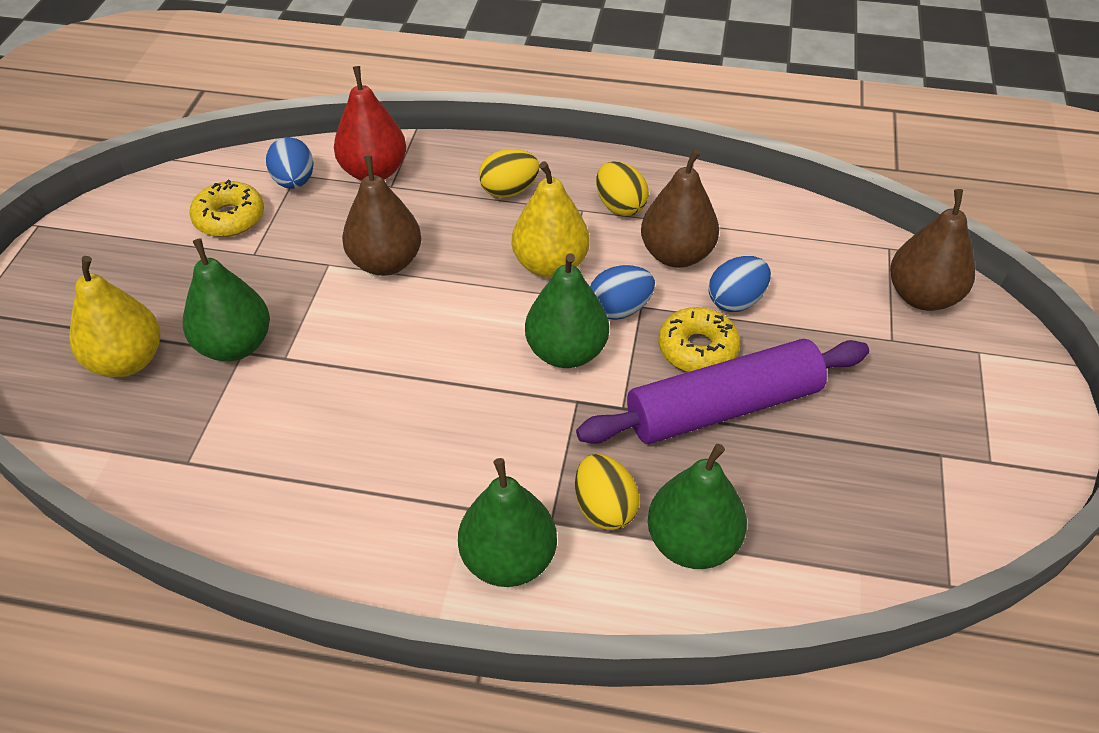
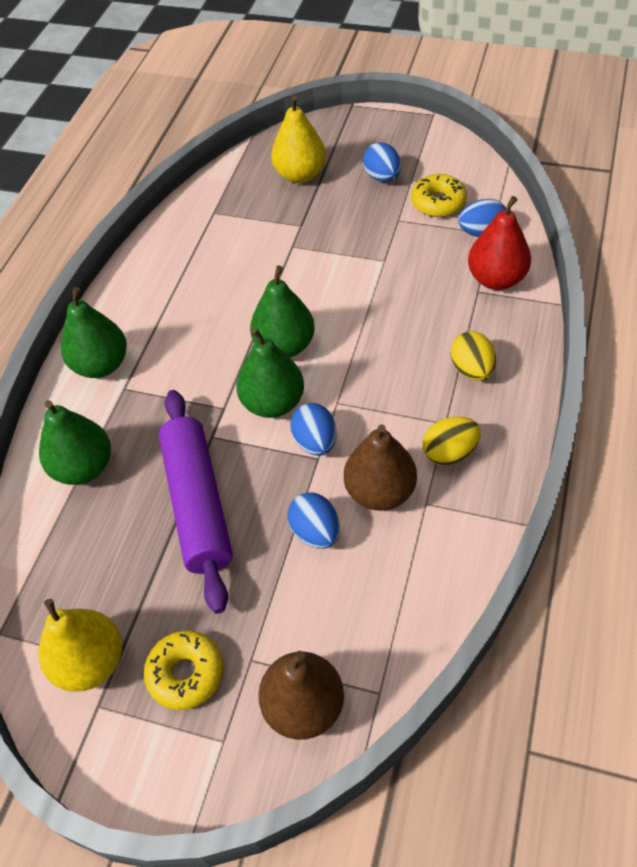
camera: 100 degrees right, 5 degrees up
green pear [183,239,270,361] -> green pear moved to [250,266,315,358]
brown pear [342,155,421,276] -> none
yellow pear [512,161,590,278] -> yellow pear moved to [39,599,122,692]
yellow egg [575,454,640,530] -> none
yellow donut [658,307,740,372] -> yellow donut moved to [144,631,224,710]
none -> blue egg [363,142,401,182]

